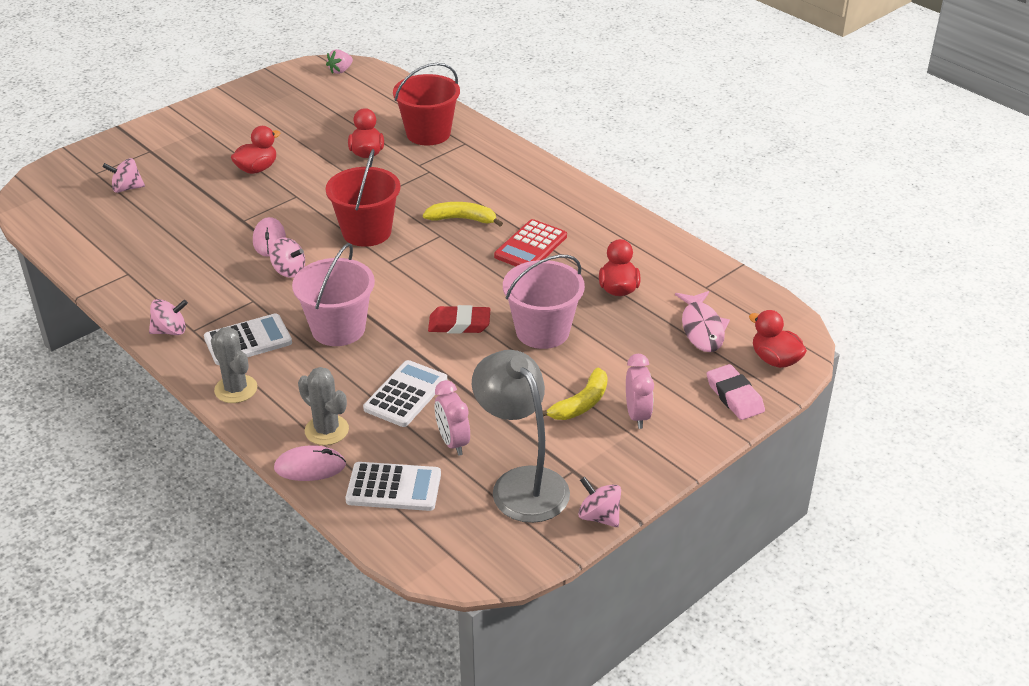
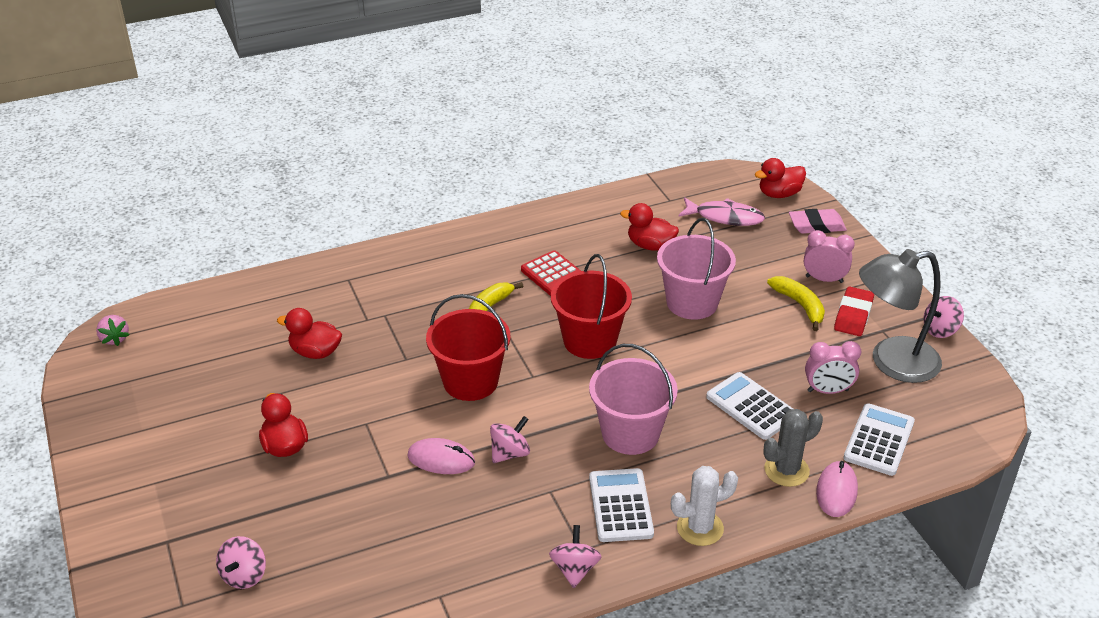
camera: 70 degrees left, 0 degrees up
grey cactus [211,327,257,403] -> white cactus [671,466,738,546]
red bucket [393,63,460,145] -> red bucket moved to [551,254,632,359]
red eraser [428,305,491,334] -> red eraser moved to [834,287,874,336]

